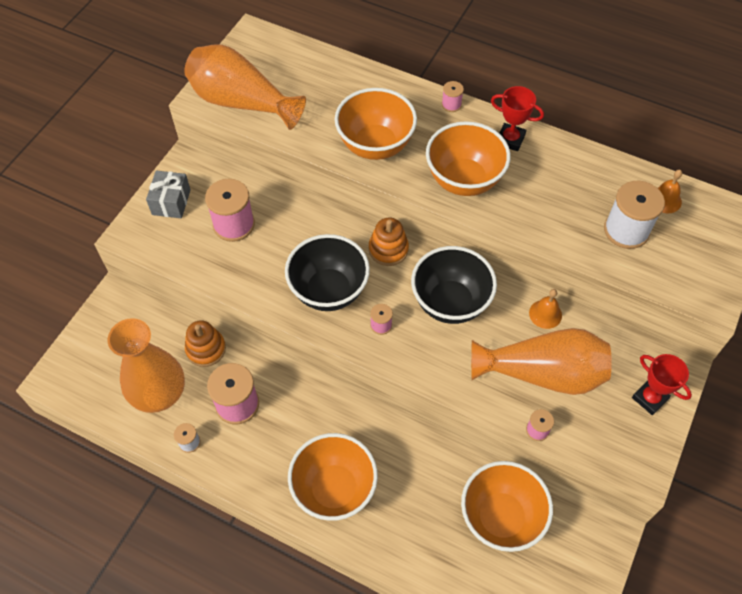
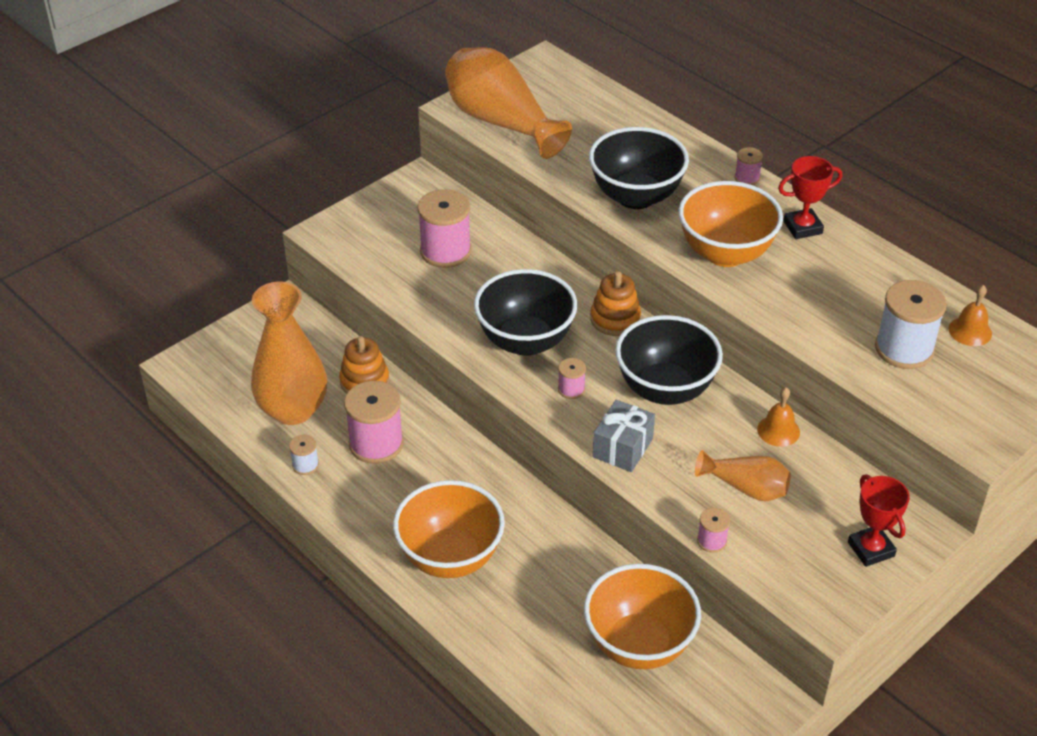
camera: 20 degrees right, 15 degrees down
grey gift [146,171,191,218] -> grey gift moved to [592,400,655,472]
orange bowl [335,88,417,160] -> black bowl [589,127,689,209]
orange vase [471,328,612,395] -> orange vase [695,450,791,501], size x0.54
red trophy [491,86,544,151] -> red trophy turned 60 degrees counterclockwise [778,156,842,239]

